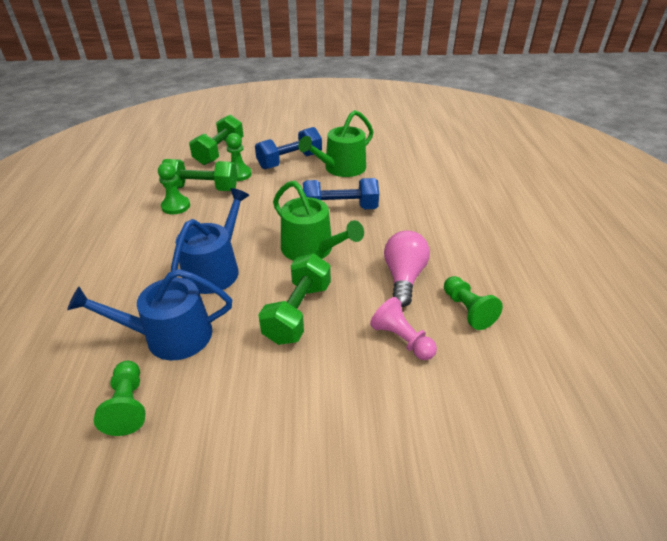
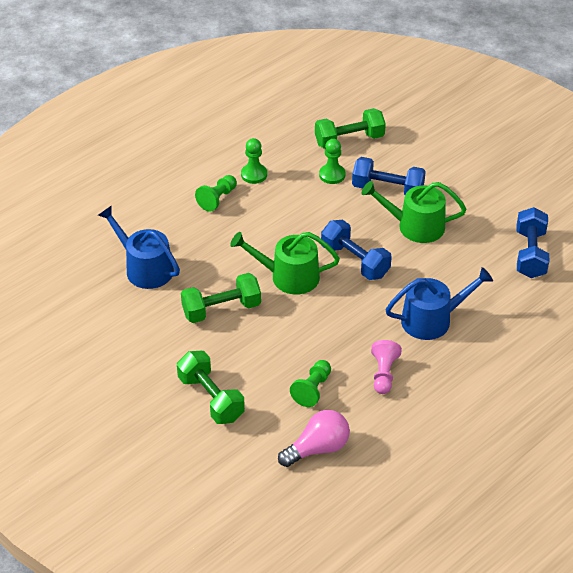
camera: 50 degrees right, 5 degrees up
green pawn [94,361,145,436] -> green pawn moved to [195,175,237,212]
green dumbbell [162,159,238,191] -> green dumbbell moved to [177,351,245,424]
blue watering can [171,188,249,294] -> blue watering can moved to [385,267,493,340]
green watering can [273,181,364,261] -> green watering can turned 90 degrees clockwise [230,232,340,295]
pink pawn [370,297,437,360] -> pink pawn moved to [371,340,402,394]
pink light bulb [384,231,430,307] -> pink light bulb moved to [278,410,350,467]
none -> blue dumbbell [517,207,549,278]

